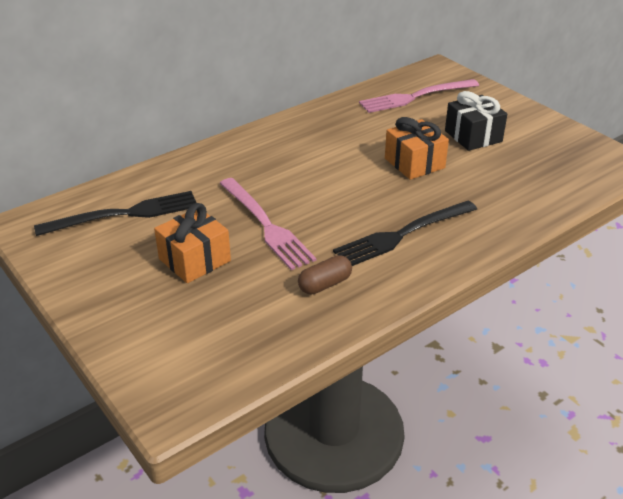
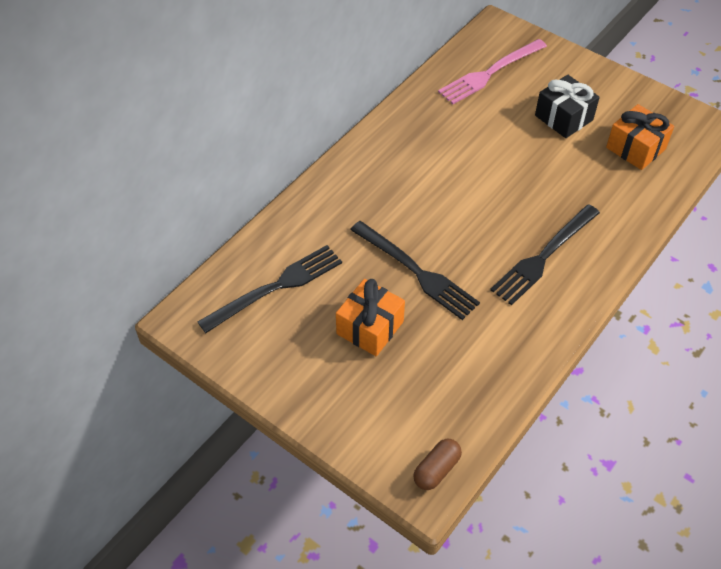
camera: 15 degrees left, 15 degrees up
pink fork [219,178,316,270] -> black fork [350,221,480,320]
brown capsule [298,255,352,295] -> brown capsule moved to [413,439,462,490]
orange gift [385,117,449,180] -> orange gift moved to [606,104,674,170]

